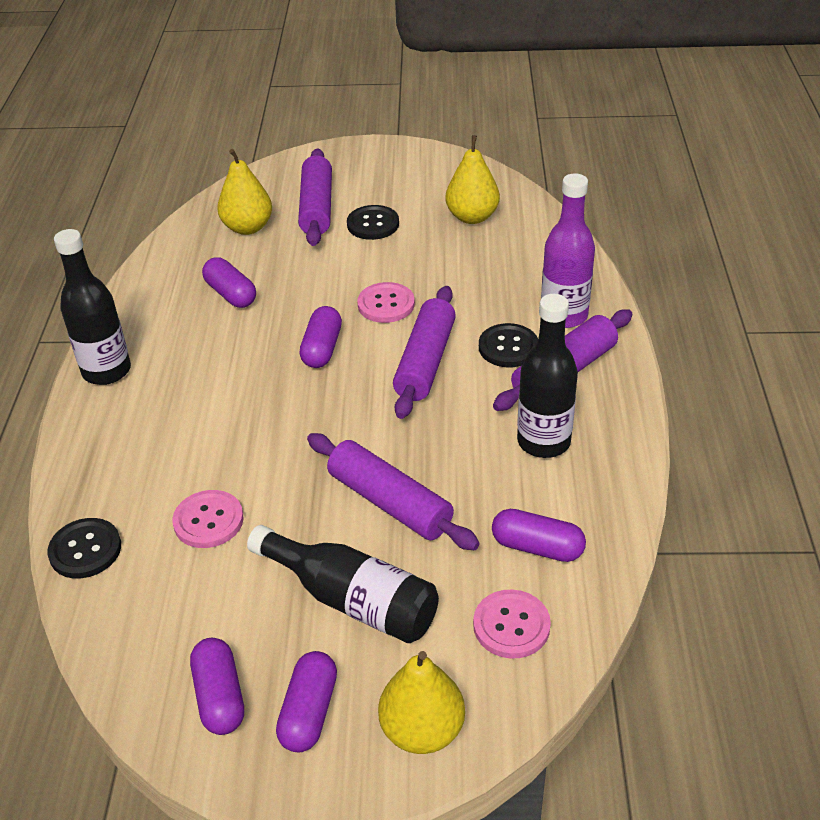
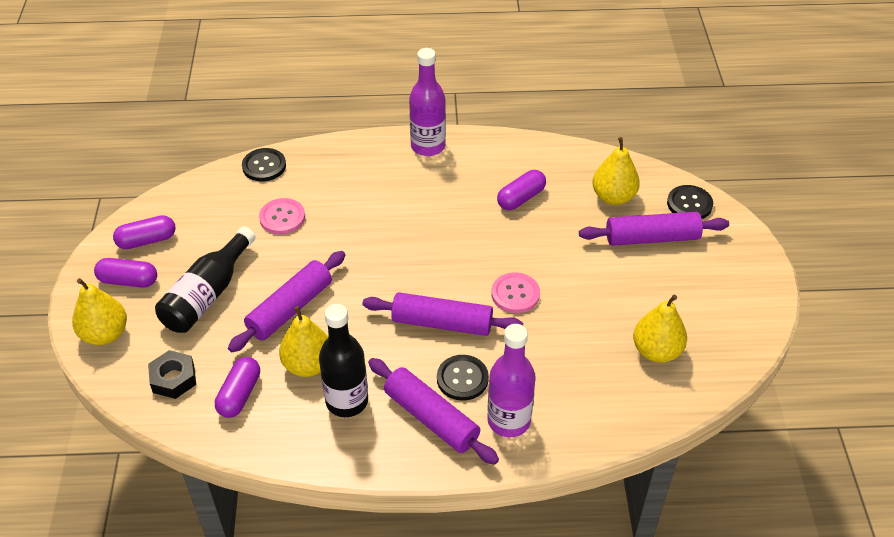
camera: 85 degrees right, 5 degrees up
black bottle [54,229,131,385] -> purple bottle [409,48,446,156]
purple capsule [299,306,342,368] -> none
black button [347,205,399,240] -> black button moved to [667,185,713,219]
pink button [473,590,551,659] -> black nut [148,350,196,399]
none -> yellow pear [279,306,328,377]

